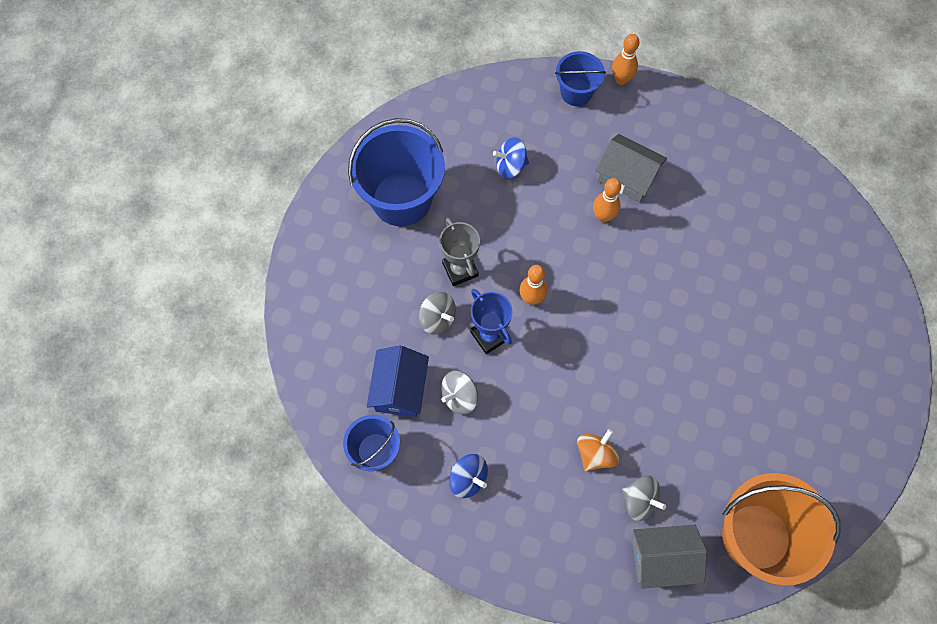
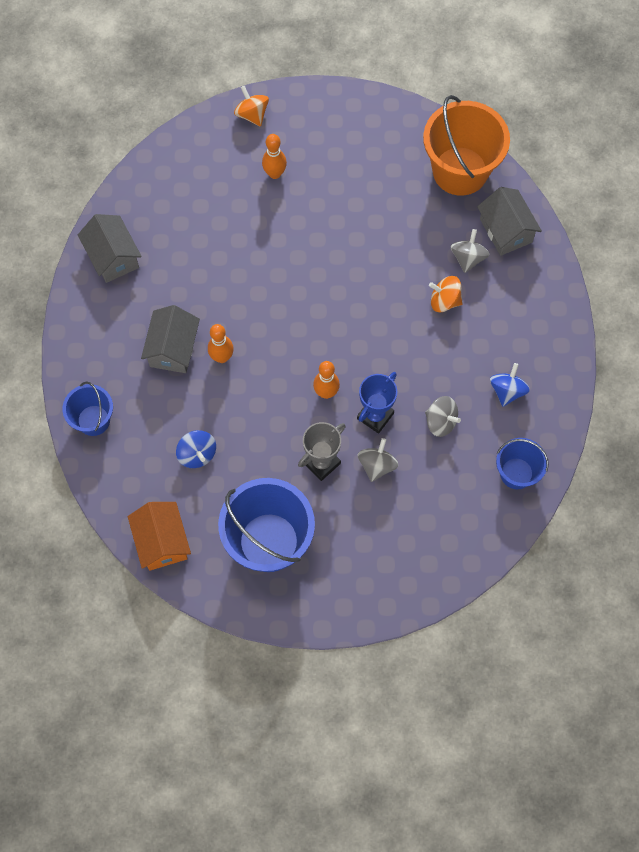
camera: 110 degrees left, 0 degrees up
blue house [367,346,429,417] -> none
orange bowling pin [612,34,639,85] -> orange bowling pin moved to [262,134,287,179]
none -> grey house [78,214,142,283]
none -> orange house [128,502,191,571]
none -> orange spinning top [234,86,269,127]

